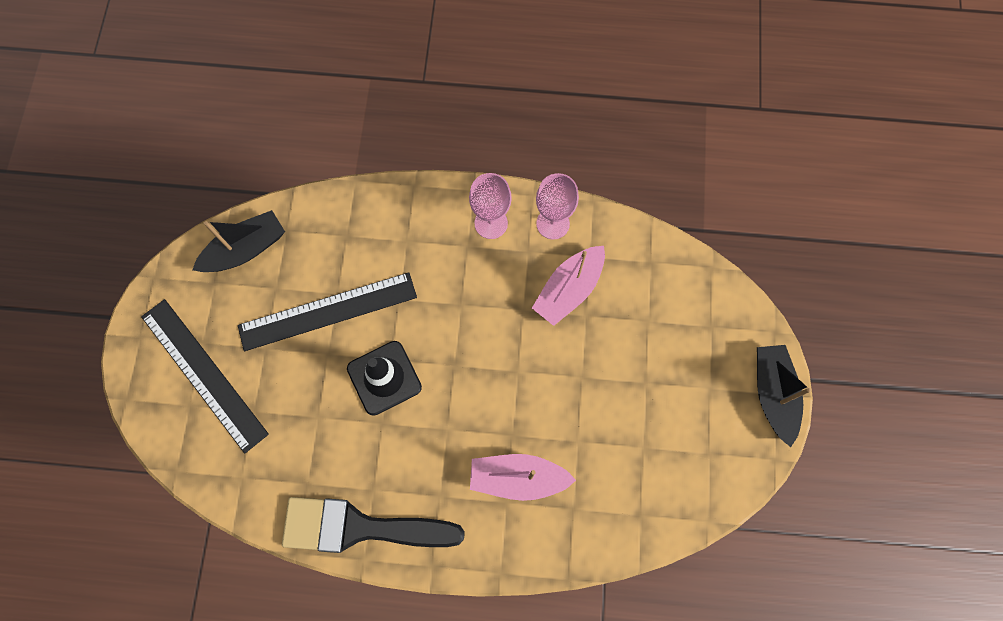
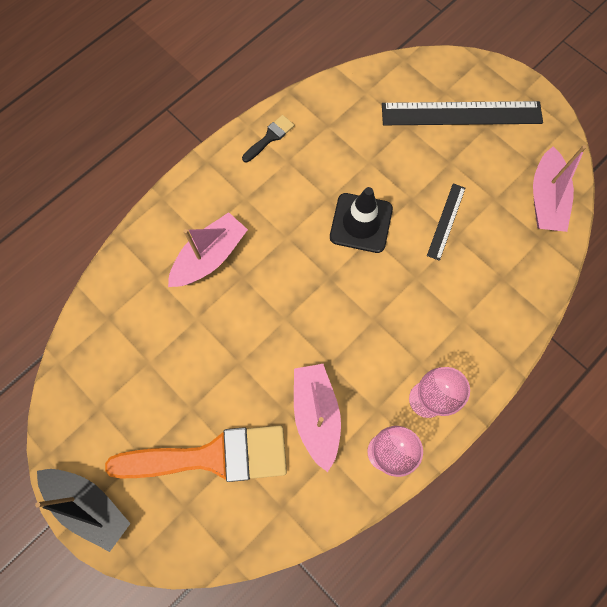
camera: 130 degrees right, 0 degrees up
black boat [192,210,285,272] -> pink boat [533,145,586,232]
black ruler [238,272,417,351] -> black ruler [427,183,465,261], size x0.50
black brush [282,497,465,553] -> black brush [242,115,294,162], size x0.42
none -> orange brush [105,425,287,482]

